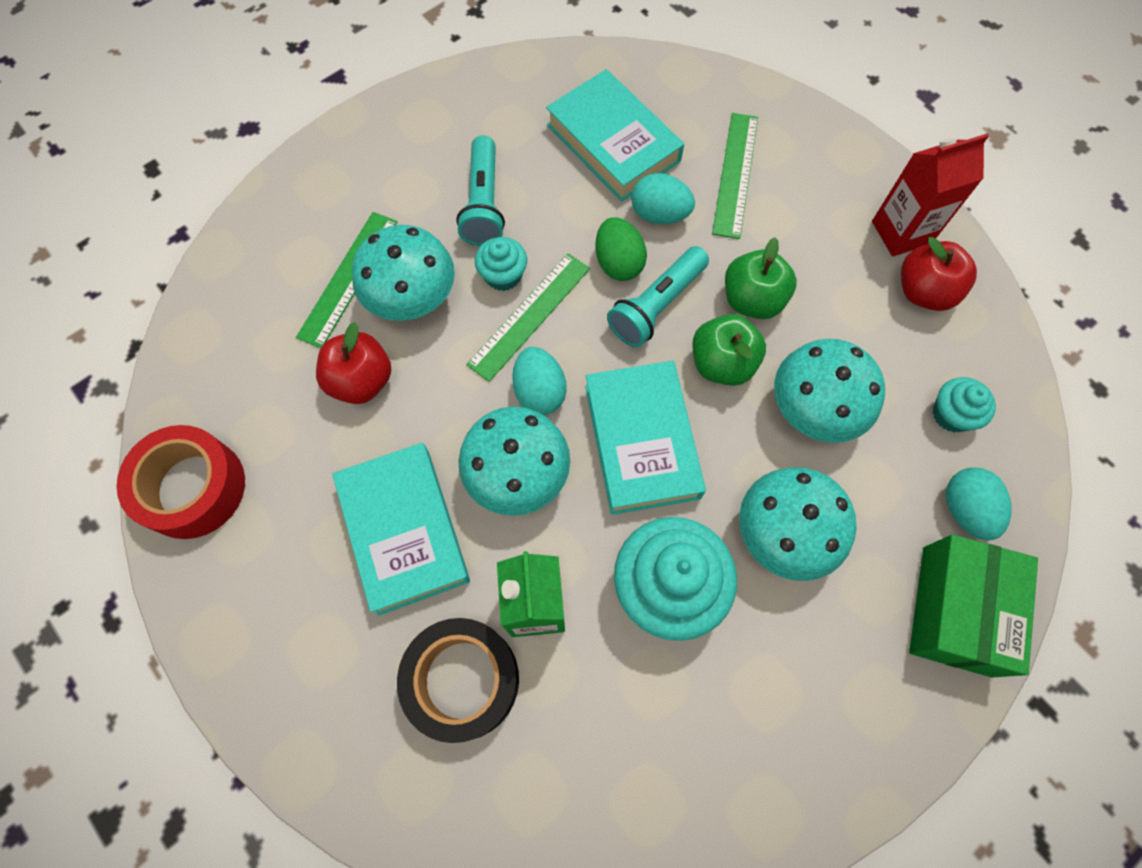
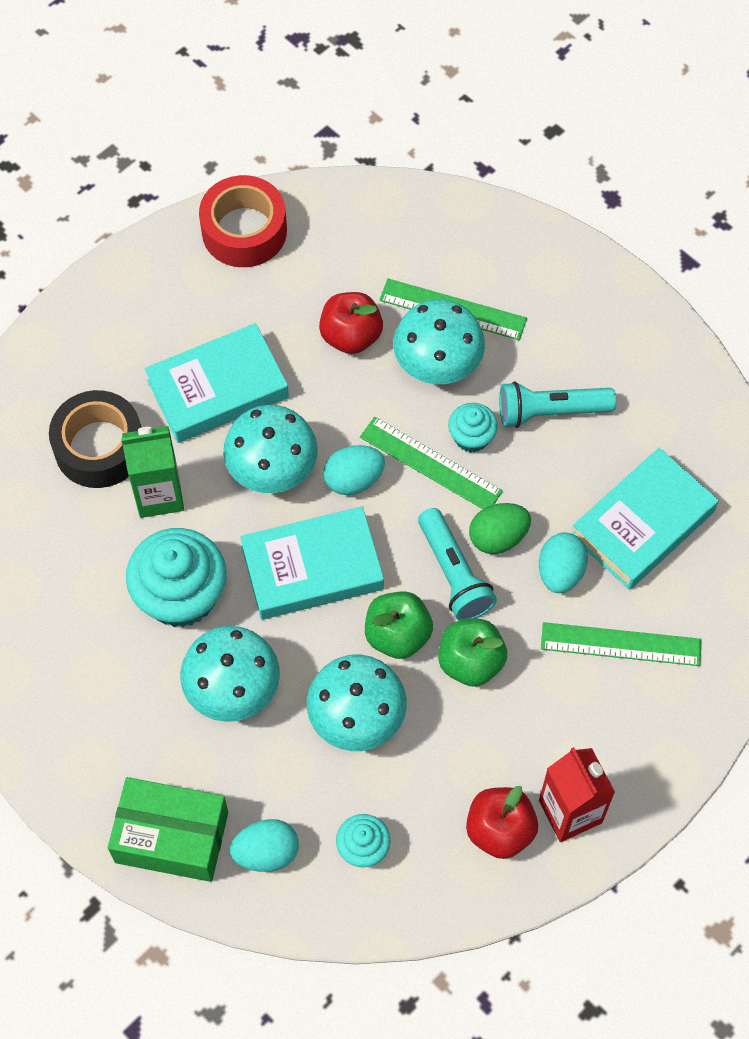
camera: 85 degrees right, 5 degrees down
turquoise flashlight [607,246,709,347] -> turquoise flashlight turned 150 degrees counterclockwise [418,508,497,621]

